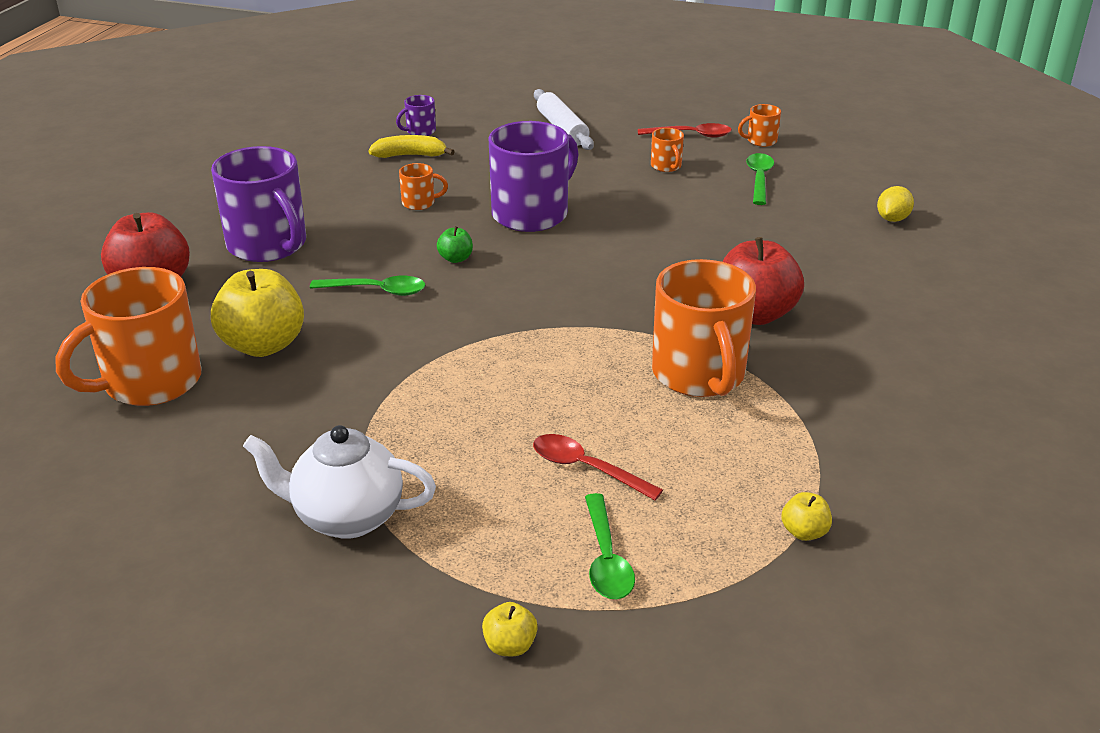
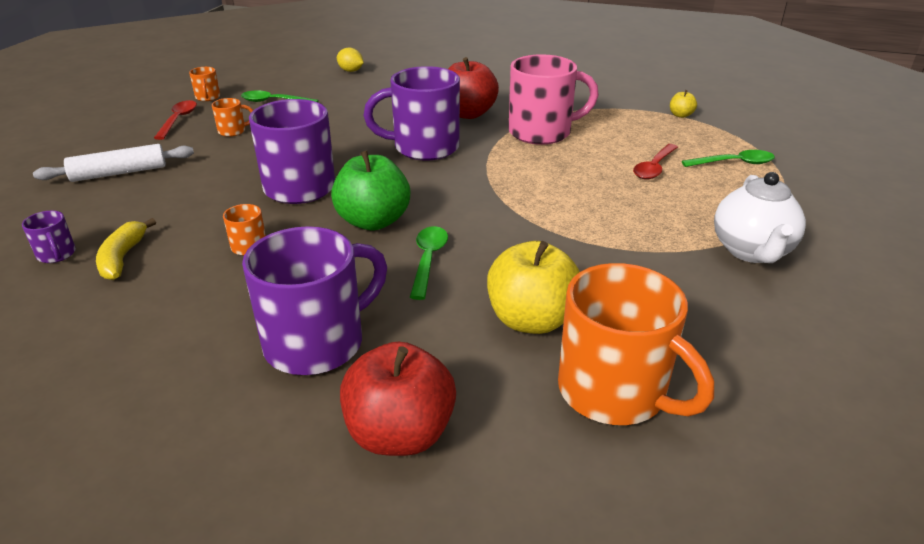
camera: 90 degrees left, 0 degrees up
green apple [437,226,473,263] -> green apple [331,151,410,230], size x2.21
yellow apple [482,602,538,656] -> none
orange mug [652,259,756,397] -> pink mug [509,54,599,145]
none -> purple mug [364,66,460,160]

